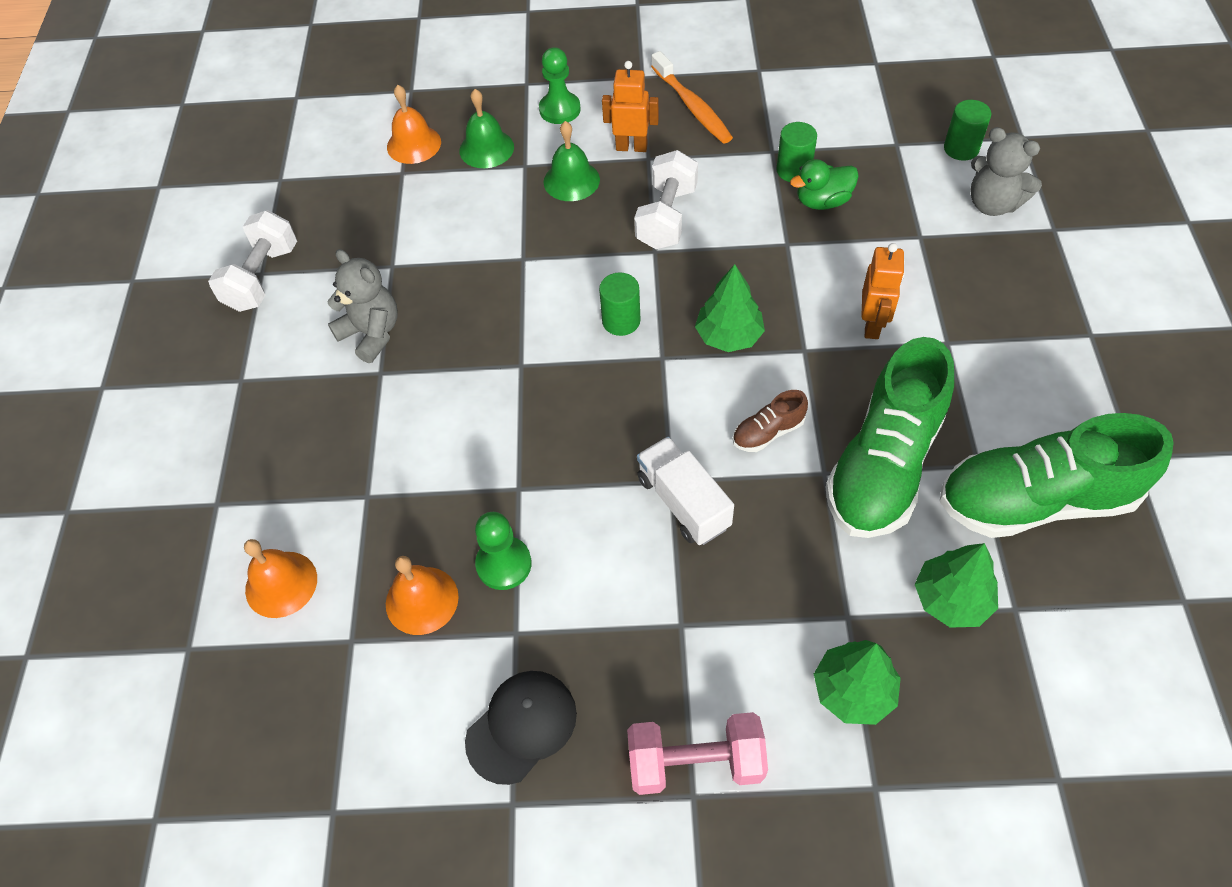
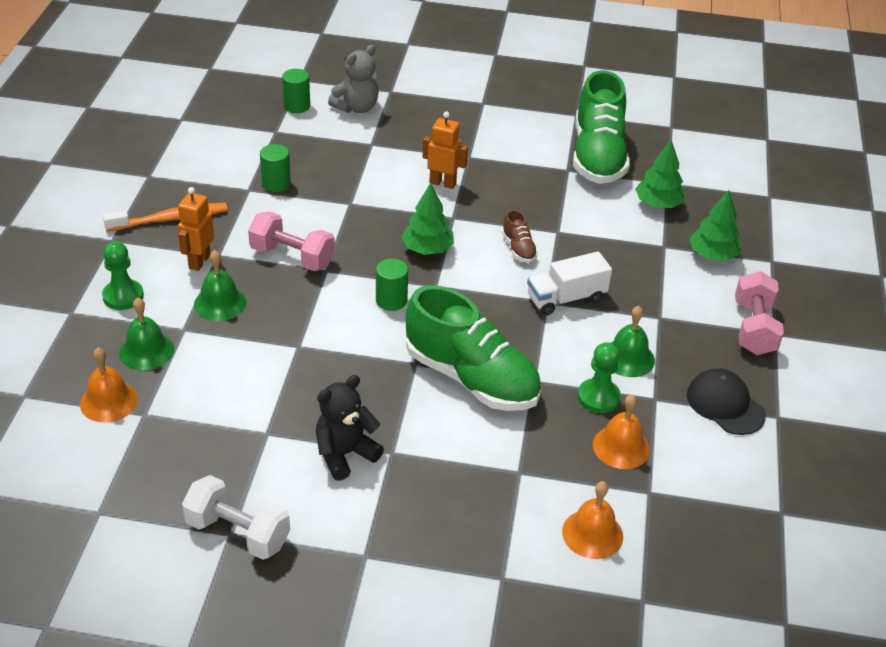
camera: 85 degrees left, 15 degrees down
grey teddy bear [327,249,398,363] -> black teddy bear [316,375,384,481]
white dumbbell [634,150,698,249] -> pink dumbbell [248,211,335,271]
green duck [790,159,859,210] -> none
green shoe [825,337,954,538] -> green shoe moved to [406,285,541,411]
none -> green bell [611,306,655,377]

